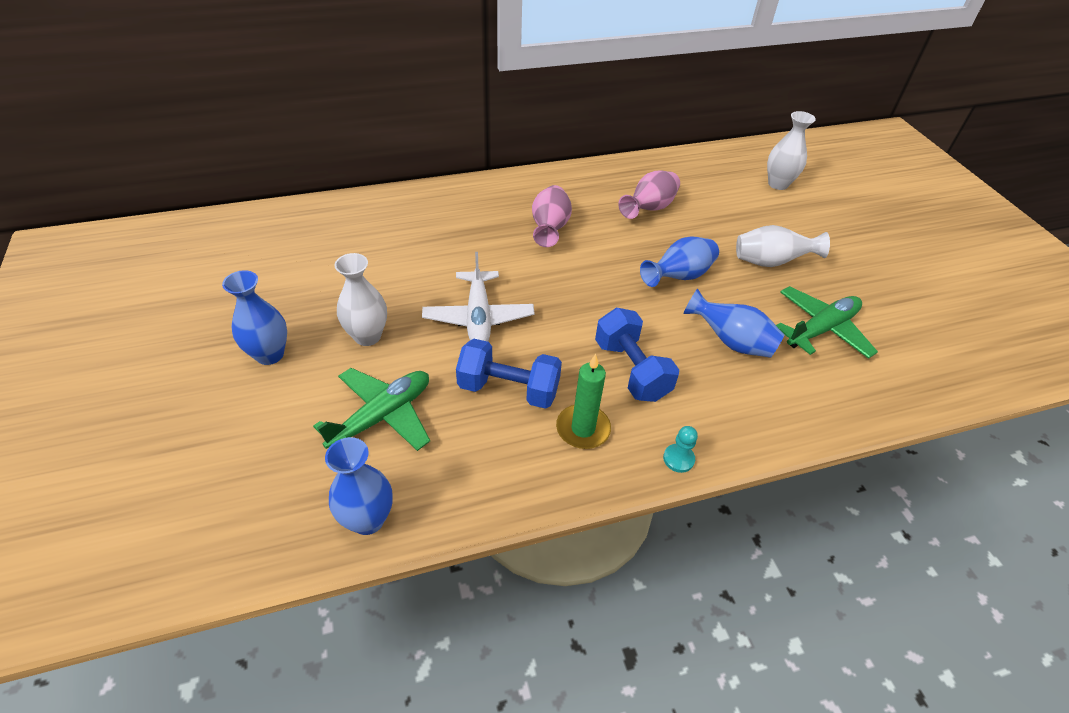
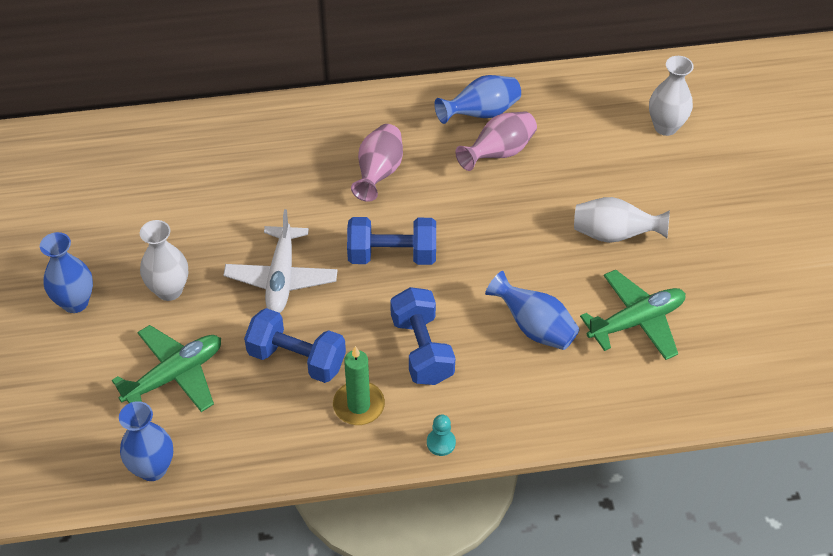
camera: 10 degrees right, 5 degrees up
blue vase [640,236,719,287] -> blue vase moved to [434,75,521,124]
none -> blue dumbbell [347,217,436,265]

